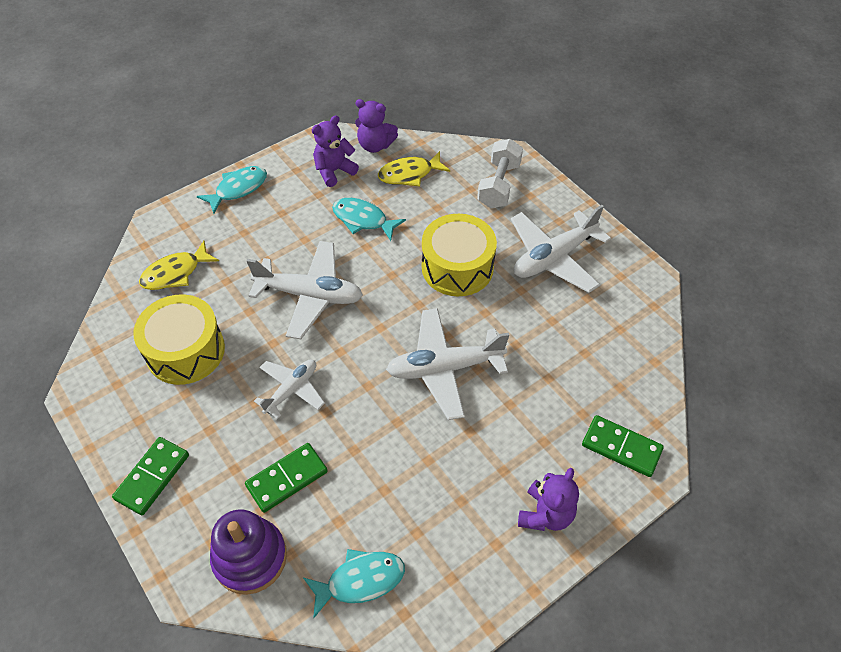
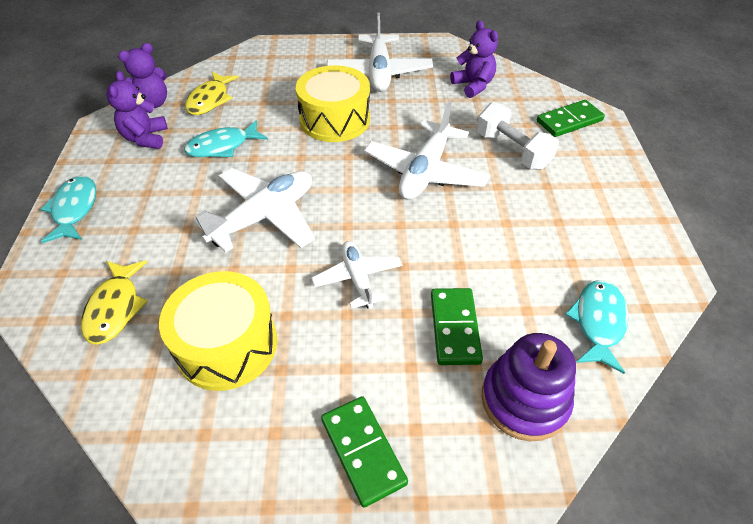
camera: 55 degrees left, 5 degrees down
white dumbbell [477,139,523,208] -> white dumbbell moved to [477,102,559,170]
purple teddy bear [518,468,579,531] -> purple teddy bear moved to [450,21,498,98]

